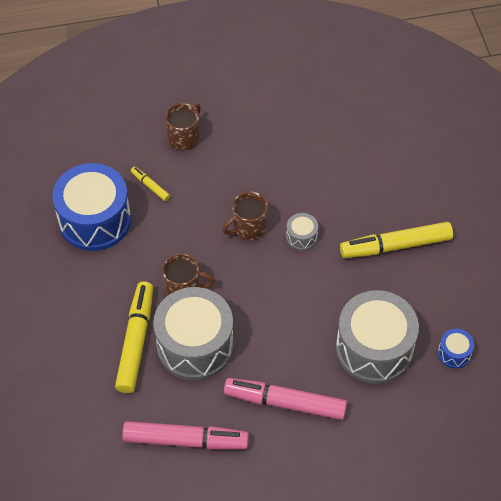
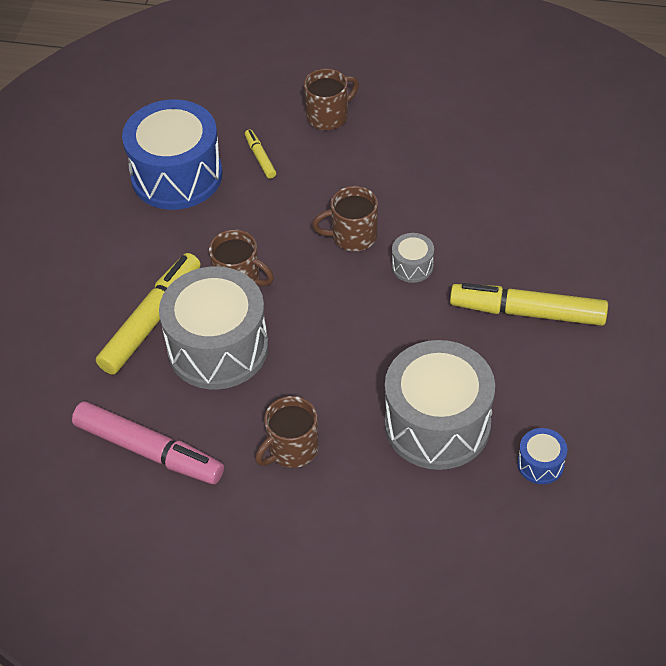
camera: 25 degrees right, 5 degrees down
pink marker [224,378,347,420] -> brown mug [255,396,319,468]

